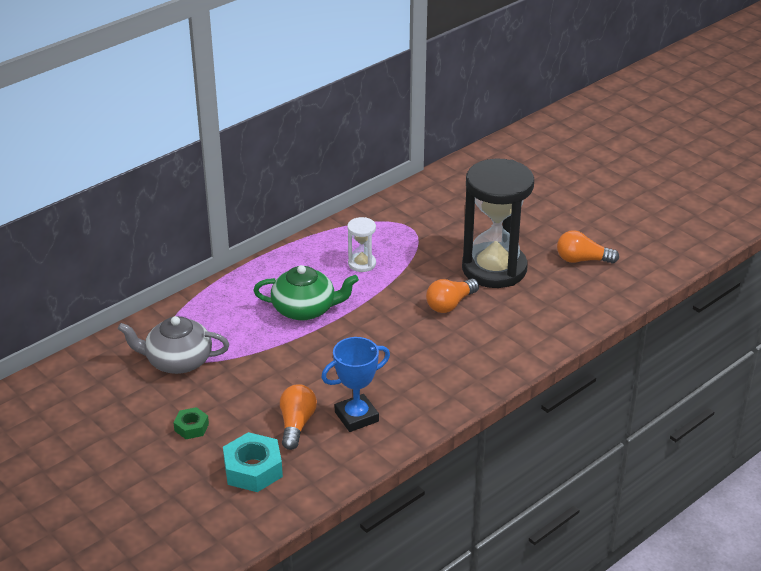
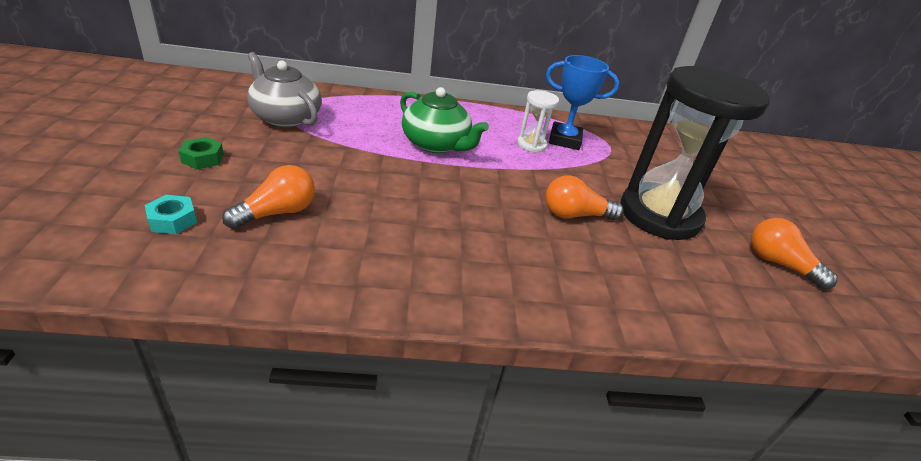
camera: 35 degrees right, 0 degrees up
turquoise nut [223,432,283,492] -> turquoise nut [145,195,197,234], size x0.57
blue trophy [321,337,390,432] -> blue trophy moved to [546,55,619,150]

